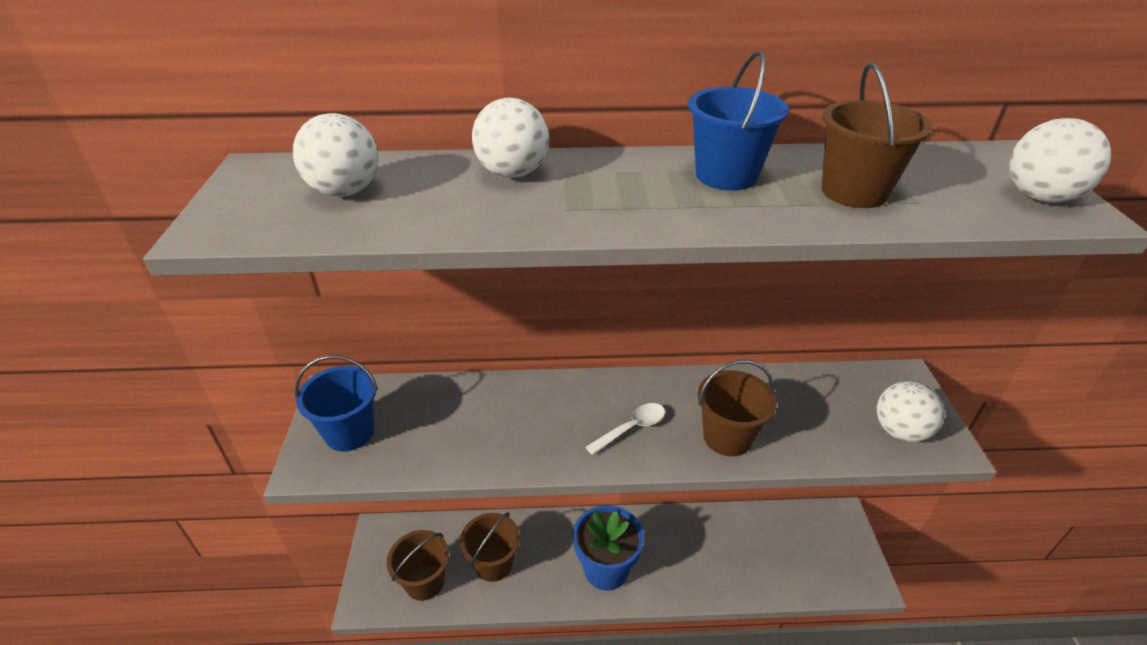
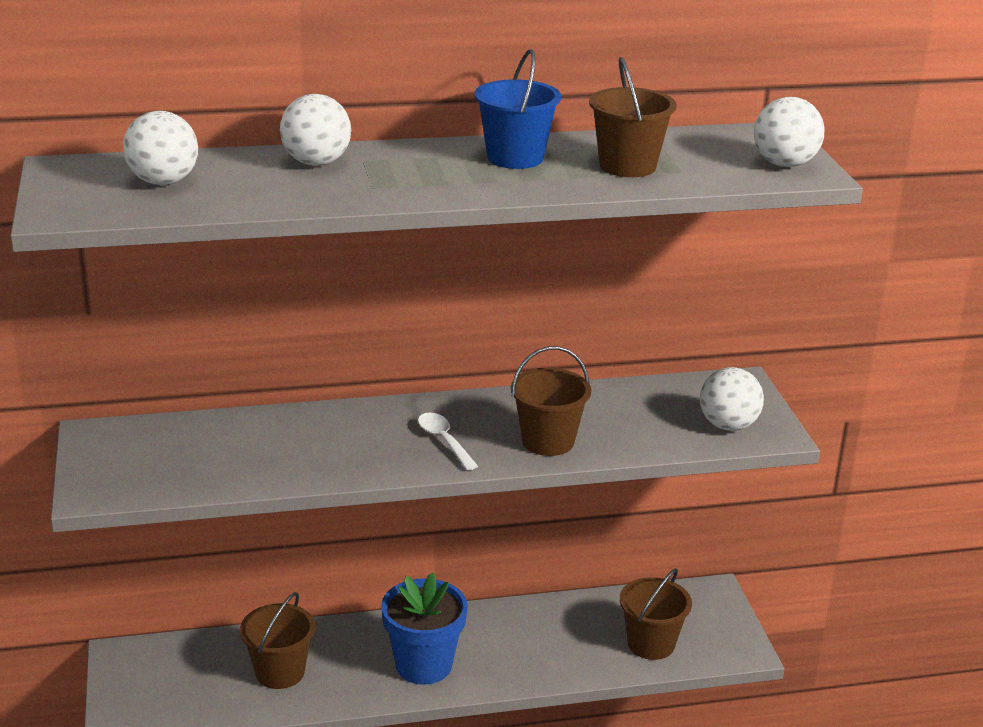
camera: 10 degrees left, 10 degrees down
blue bucket [295,355,378,451] -> none
brown bucket [386,530,449,601] -> brown bucket moved to [620,568,692,660]
white spoon [585,403,665,455] -> white spoon turned 75 degrees counterclockwise [418,413,478,470]

